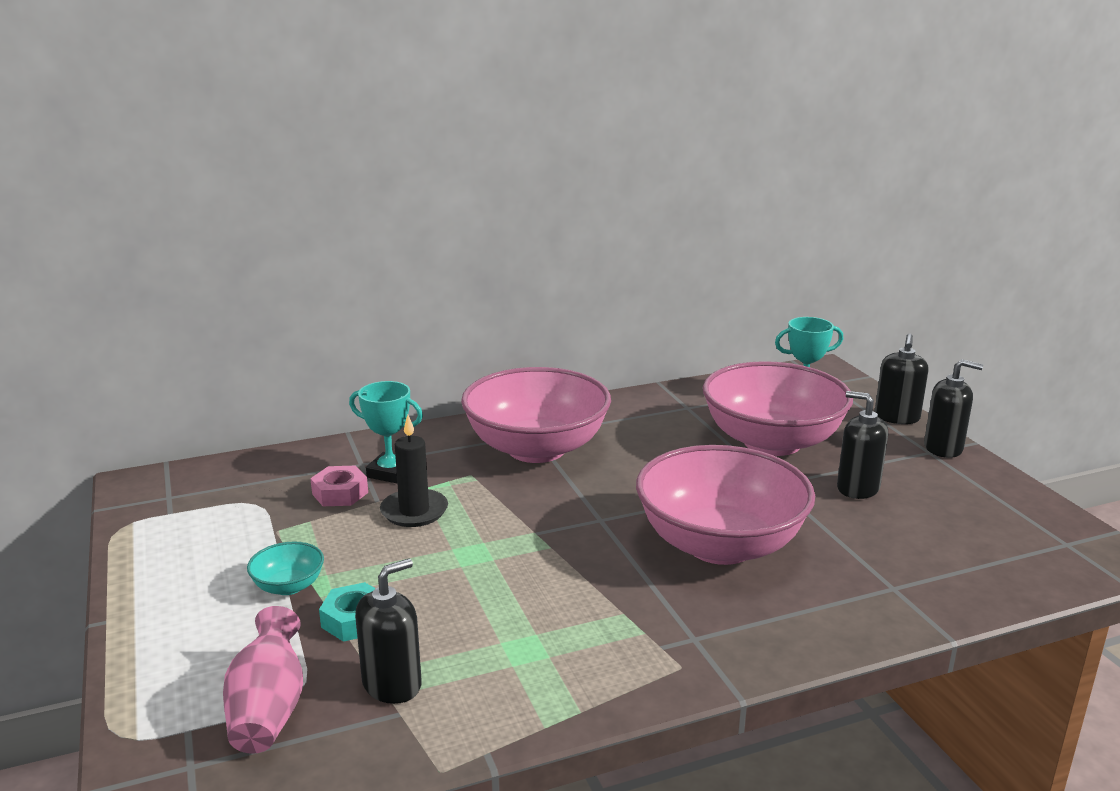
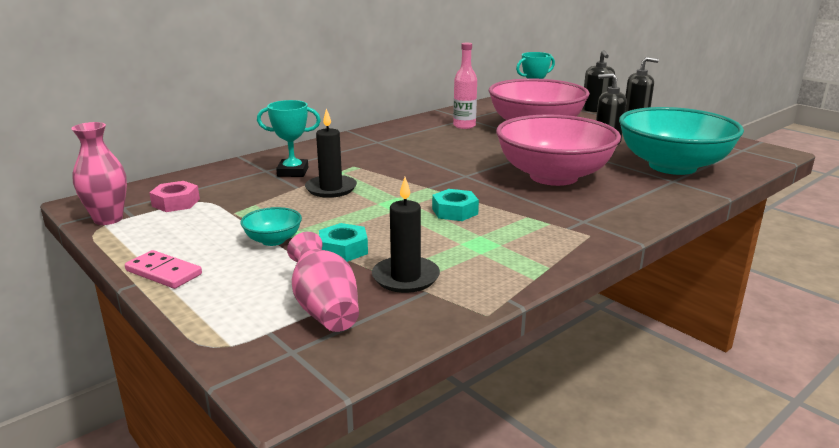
camera: 20 degrees left, 0 degrees up
pink nut [310,466,368,506] -> pink nut moved to [149,181,200,212]
black soap dispenser [355,559,422,704] -> black candle [372,177,440,293]
pink bowl [461,367,611,463] -> none
none -> pink vase [71,122,127,225]
none -> pink domino [125,250,202,289]
none -> turquoise nut [432,189,479,221]
none -> pink bottle [453,43,477,129]
none -> turquoise bowl [619,107,744,175]

